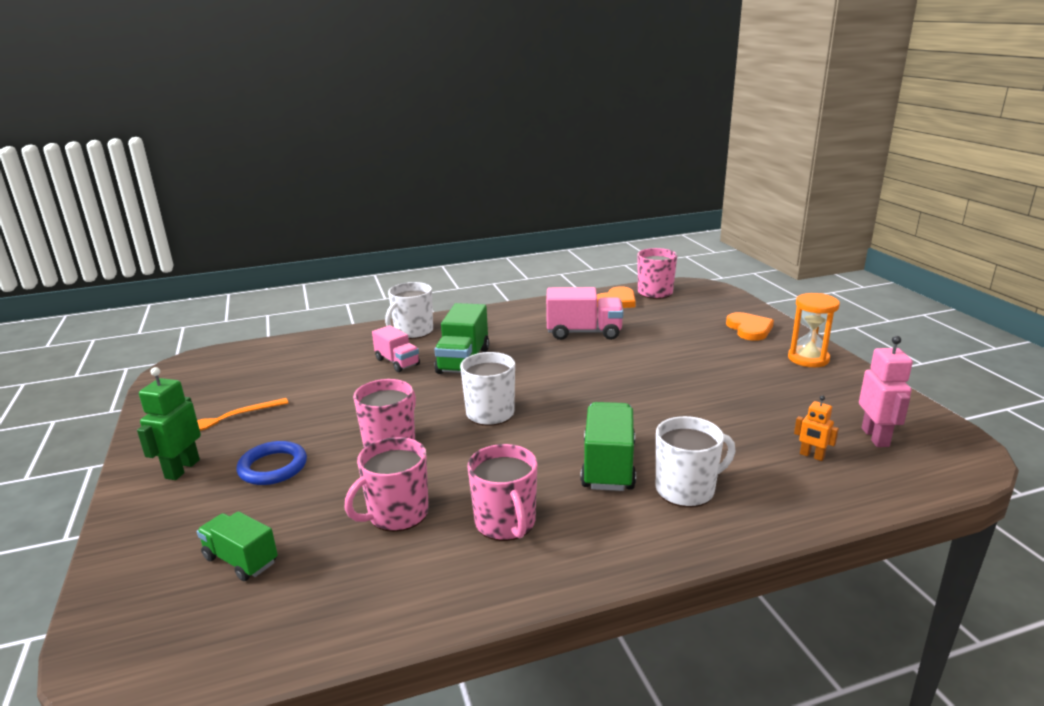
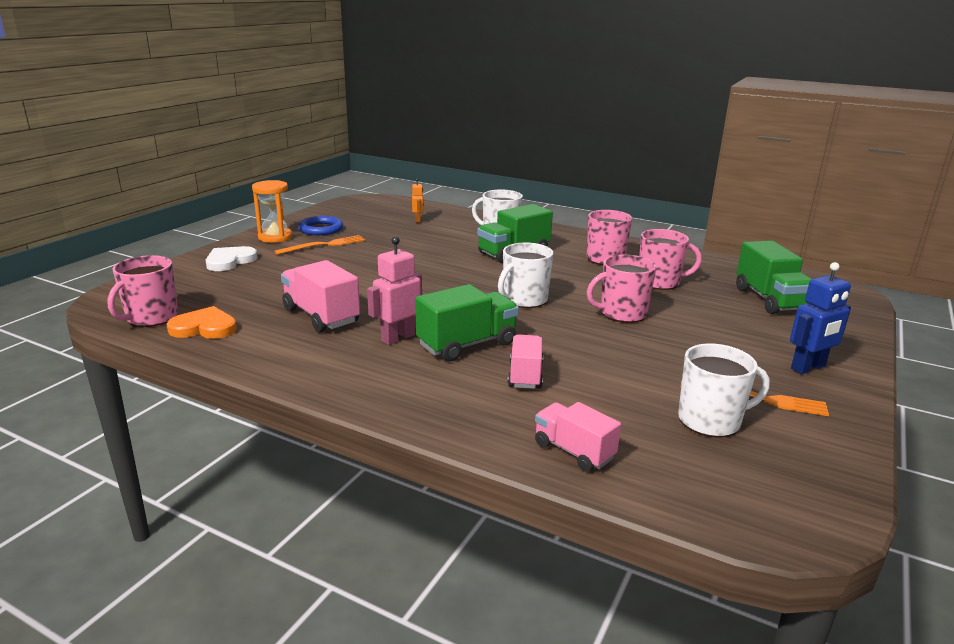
camera: 135 degrees left, 0 degrees up
green robot [137,367,201,480] -> blue robot [790,262,851,374]
green truck [197,511,278,581] -> green truck [736,241,811,314], size x1.54
blue ring [237,441,307,485] -> blue ring moved to [298,216,343,235]
white mug [385,282,433,339] -> white mug moved to [678,344,770,437]
orange heart [726,312,774,341] -> white heart [206,246,258,271]
pink robot [859,336,913,447] -> pink robot moved to [367,236,422,345]
none -> orange fork [274,235,366,255]
none -> pink truck [535,402,621,472]

